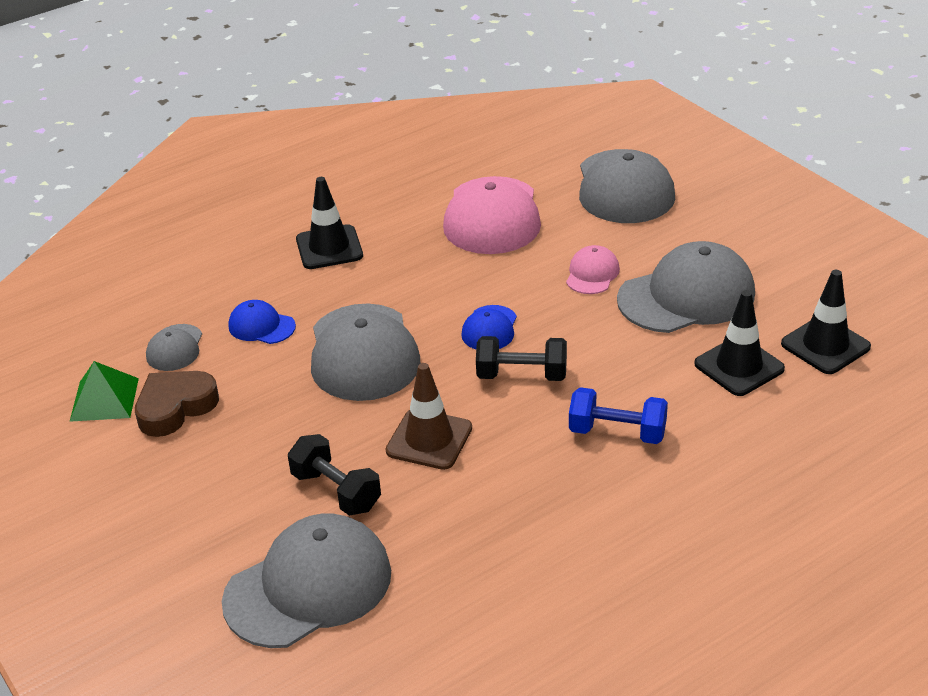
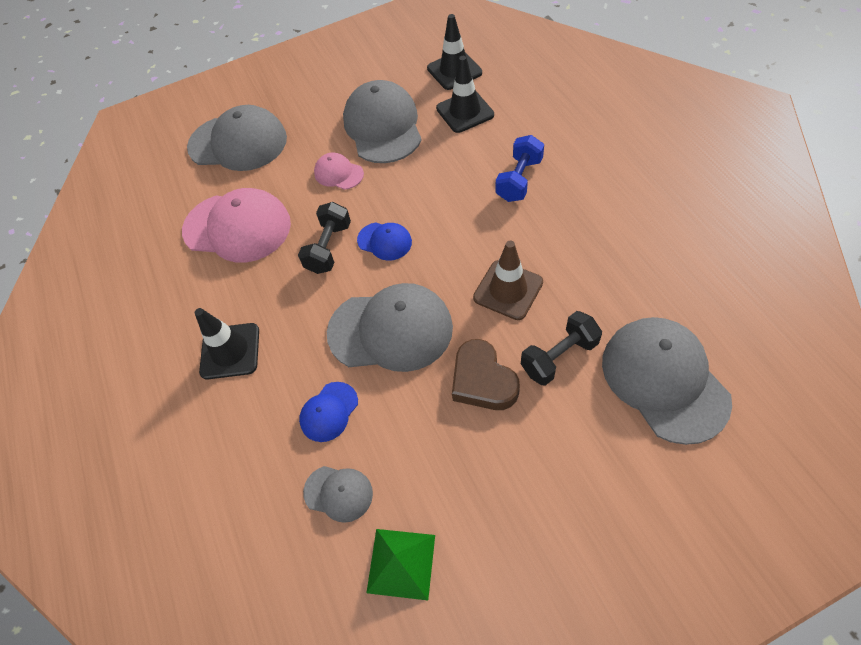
camera: 75 degrees left, 20 degrees up
brown heart [135,371,219,437] -> brown heart moved to [452,339,520,410]
black dumbbell [476,336,567,381] -> black dumbbell moved to [298,202,351,274]

